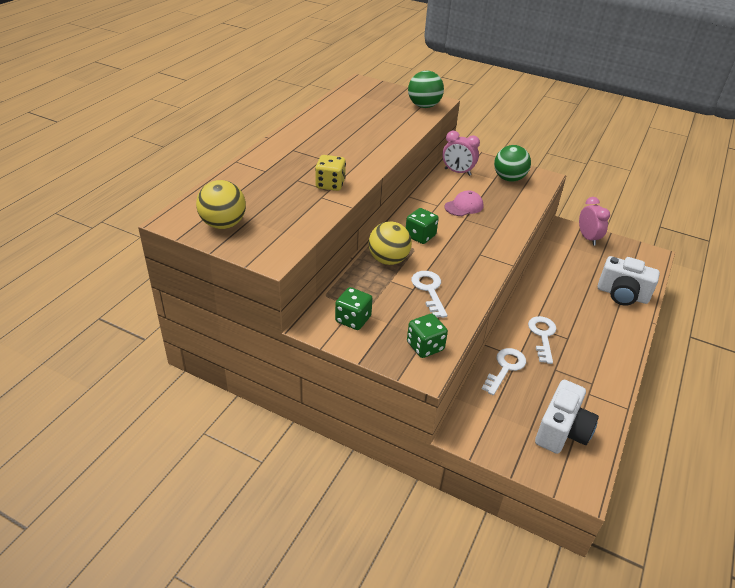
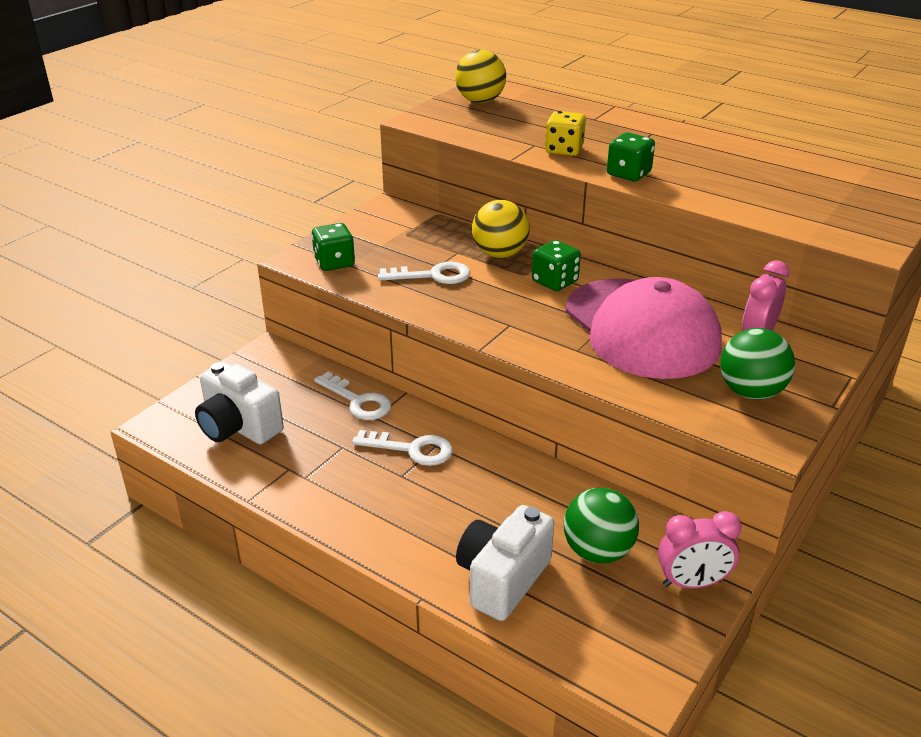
camera: 100 degrees right, 5 degrees down
green dice [335,287,373,330] -> green dice moved to [607,132,655,181]
green ball [408,71,444,108] -> green ball moved to [564,488,639,563]
pink cap [444,190,483,216] -> pink cap [565,277,722,379], size x2.49

